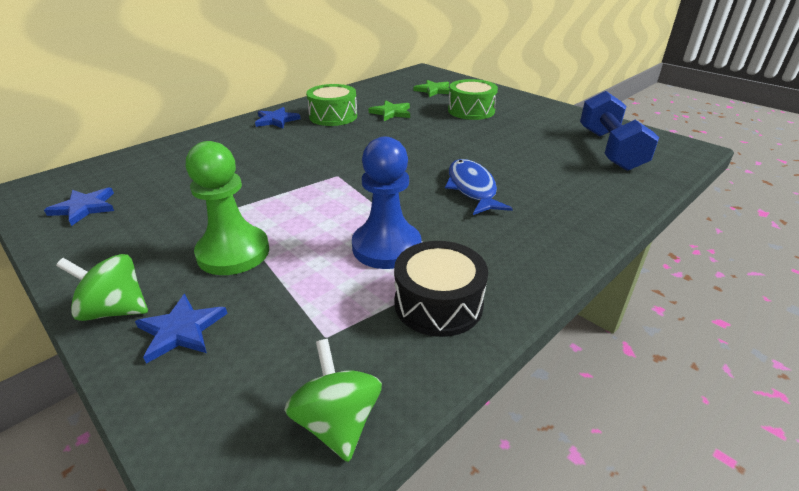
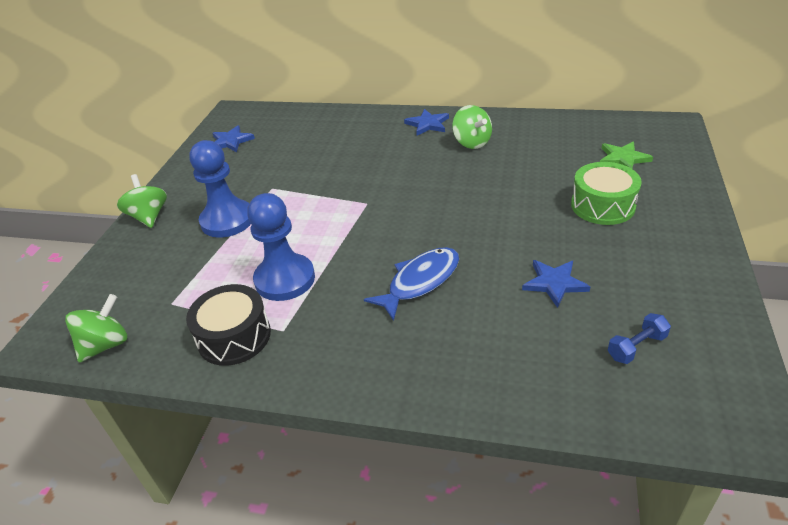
camera: 60 degrees right, 5 degrees up
blue star [135,294,228,364] -> blue star moved to [522,260,590,308]
green pawn [186,141,269,275] -> blue pawn [189,140,251,238]
green drum [306,84,357,126] -> green spinning top [452,105,492,149]
green star [369,100,410,121] -> none
blue dumbbell [580,91,659,171] -> blue dumbbell [608,313,671,364], size x0.44

